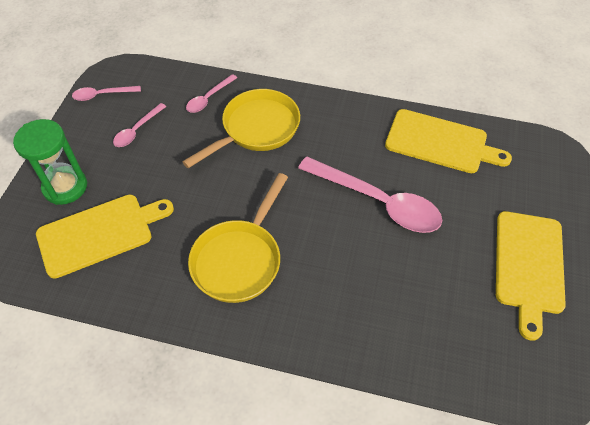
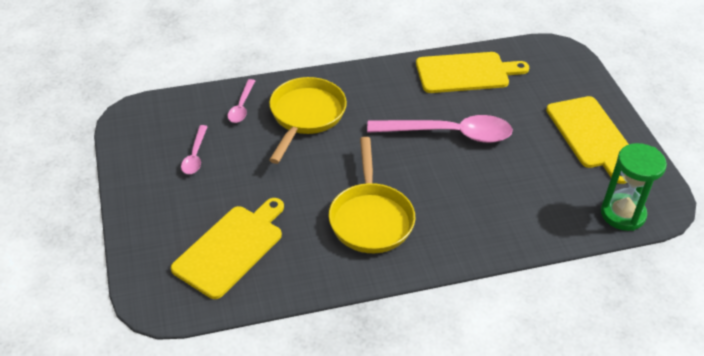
camera: 30 degrees left, 10 degrees down
green hourglass [13,119,87,205] -> green hourglass moved to [601,143,667,231]
pink spoon [72,86,141,101] -> none

